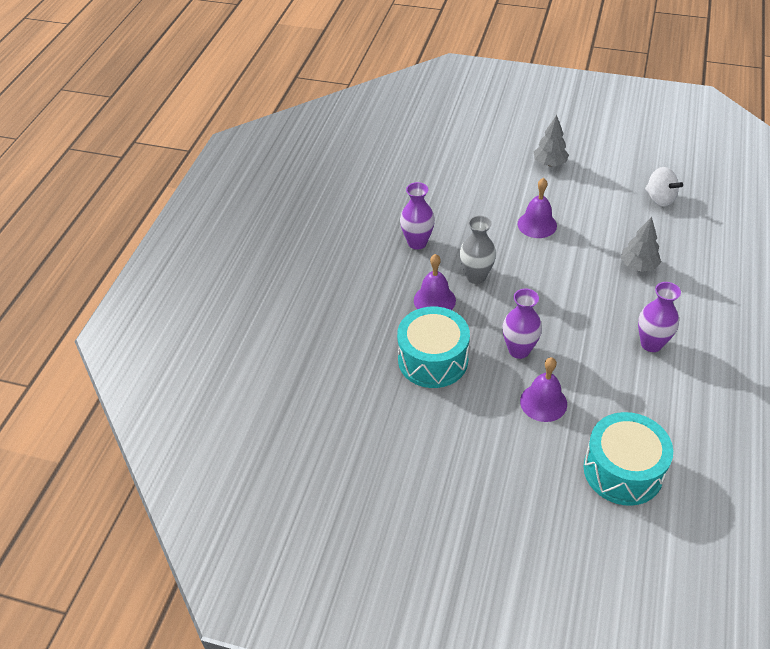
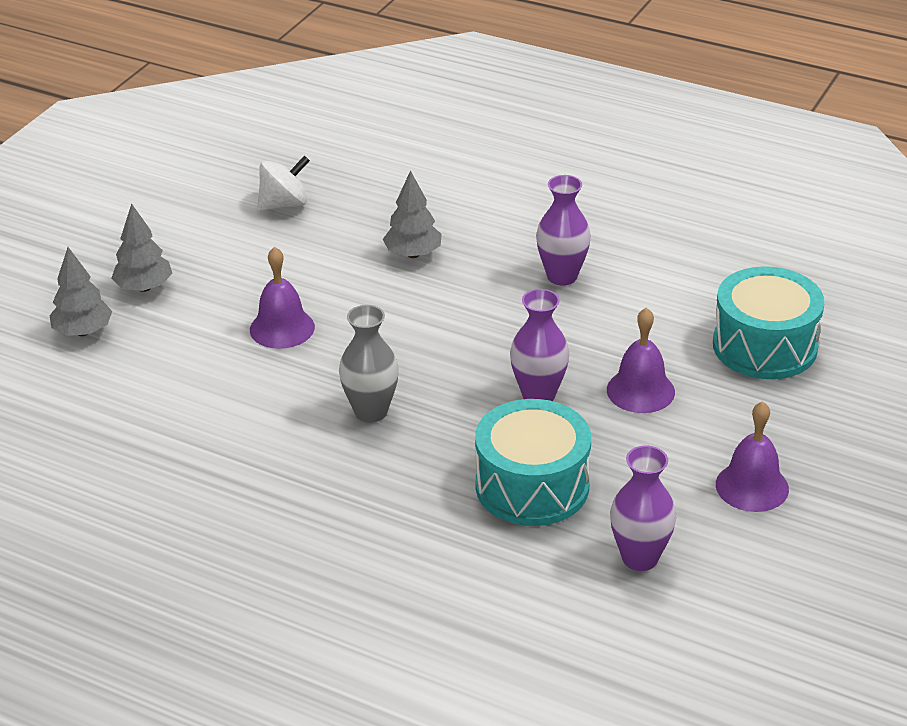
camera: 80 degrees left, 10 degrees down
purple vase [400,182,435,250] -> purple vase moved to [610,446,677,571]
purple bell [414,254,456,310] -> purple bell moved to [716,401,789,512]
none -> grey tree [49,247,112,336]

